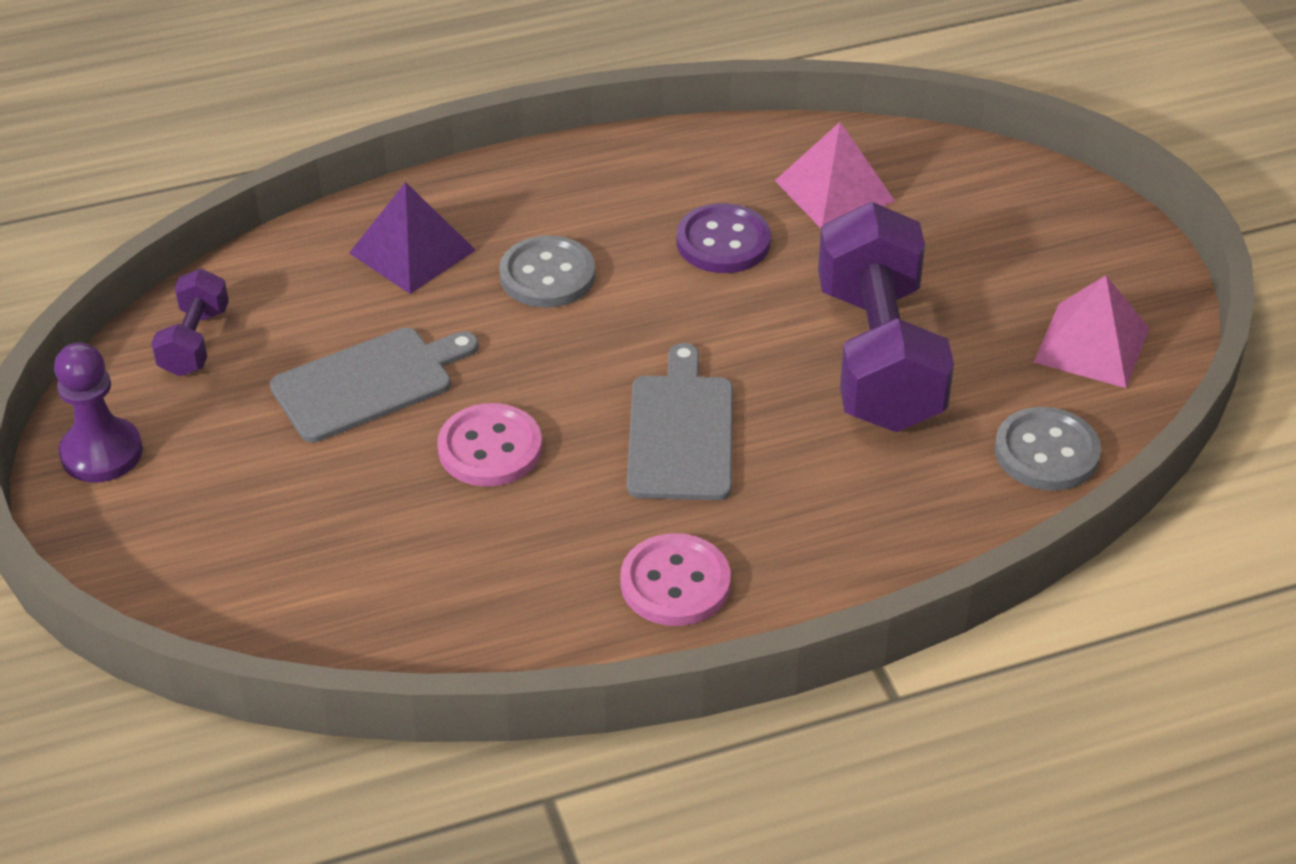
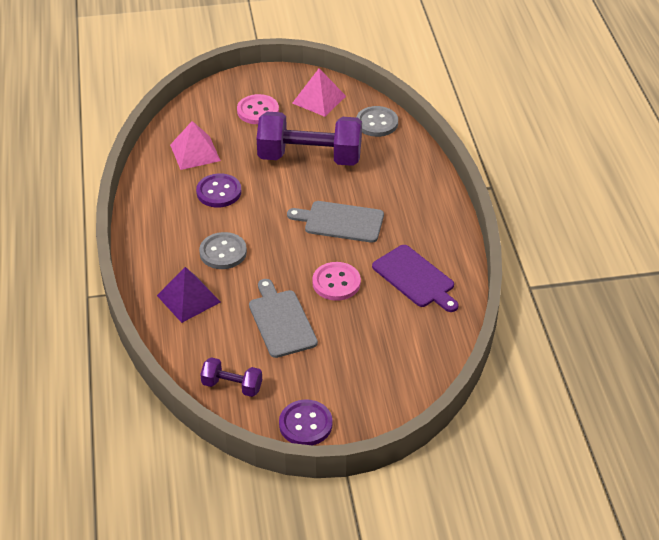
camera: 80 degrees left, 0 degrees up
purple pawn [54,343,143,483] -> purple button [279,399,333,445]
pink button [620,533,731,626] -> pink button moved to [237,94,279,124]
none -> purple cutting board [372,245,459,312]

